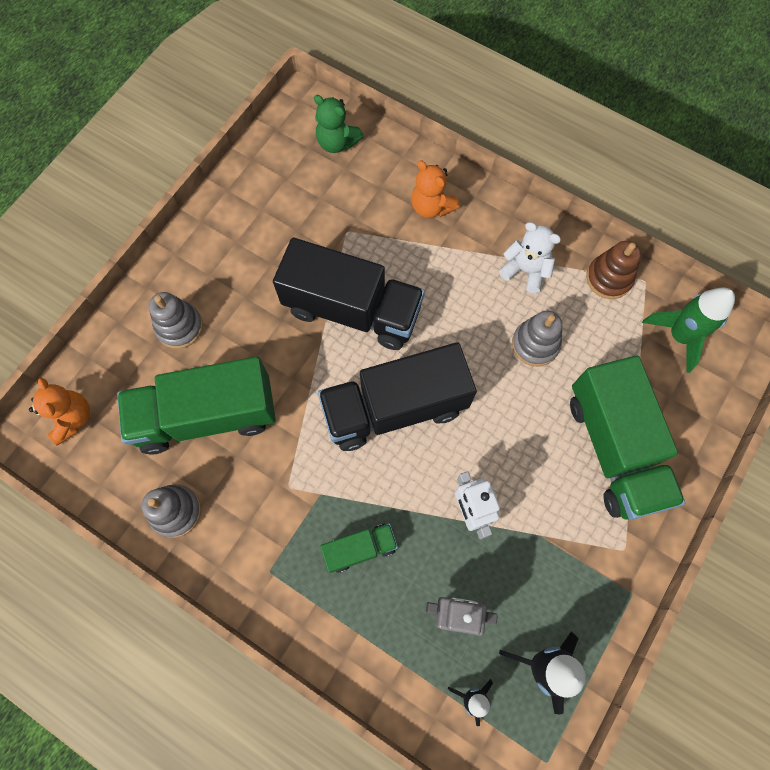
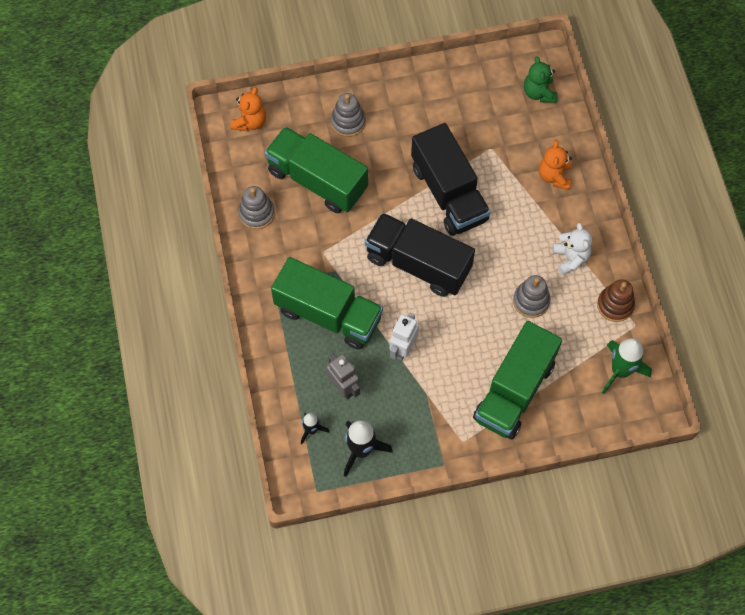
camera: 45 degrees right, 5 degrees down
green truck [320,523,398,573] -> green truck [271,257,383,350], size x2.09

